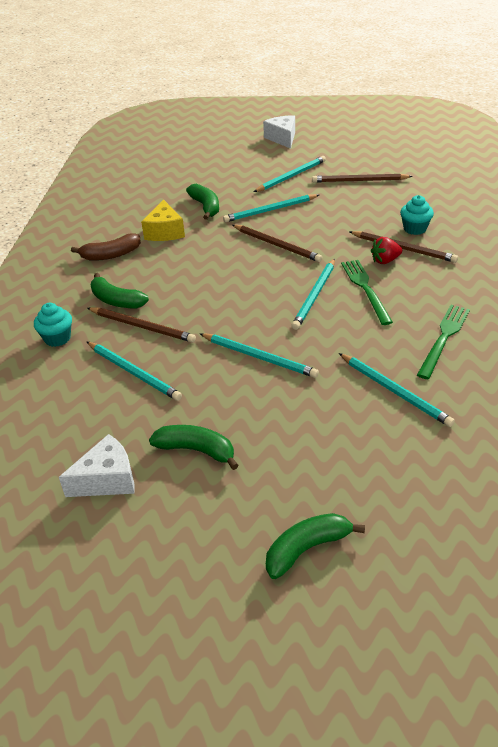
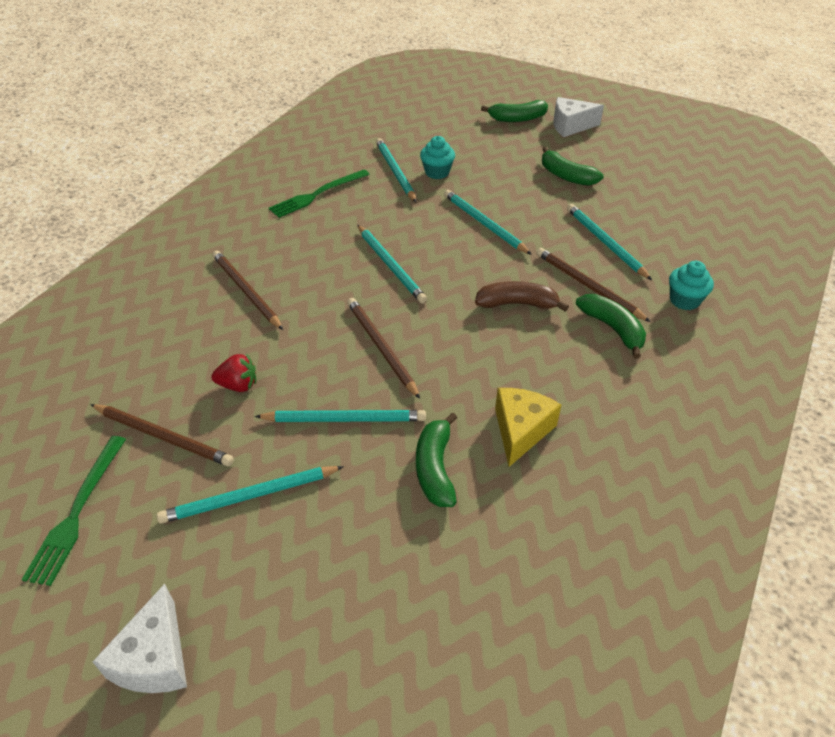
camera: 160 degrees left, 5 degrees up
white cheese [59,434,135,497] -> white cheese moved to [553,97,604,137]
brown banana [71,233,141,261] -> brown banana moved to [475,281,569,312]
turquoise pencil [292,258,335,330] -> turquoise pencil turned 105 degrees clockwise [358,225,427,303]
green fork [341,260,393,325] -> green fork moved to [21,436,126,586]
red strawberry [371,237,402,264] -> red strawberry moved to [211,353,256,392]
turquoise cupcake [400,195,434,235] -> turquoise cupcake moved to [420,136,455,179]

